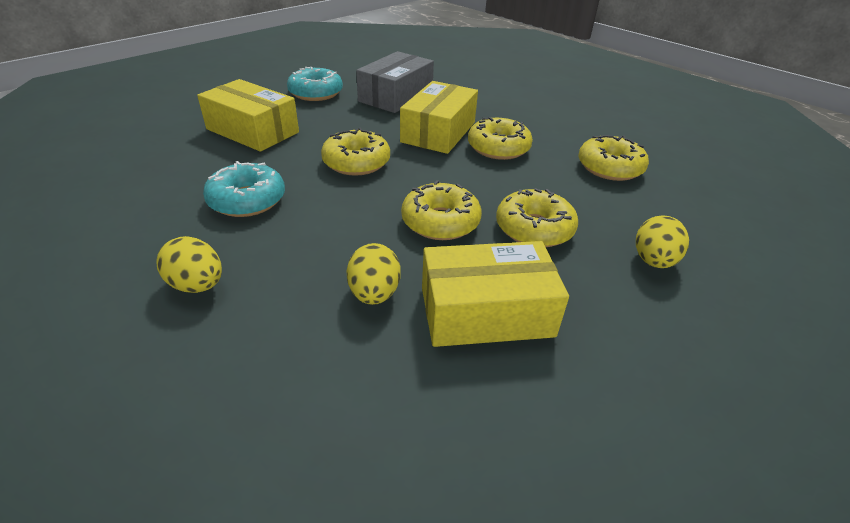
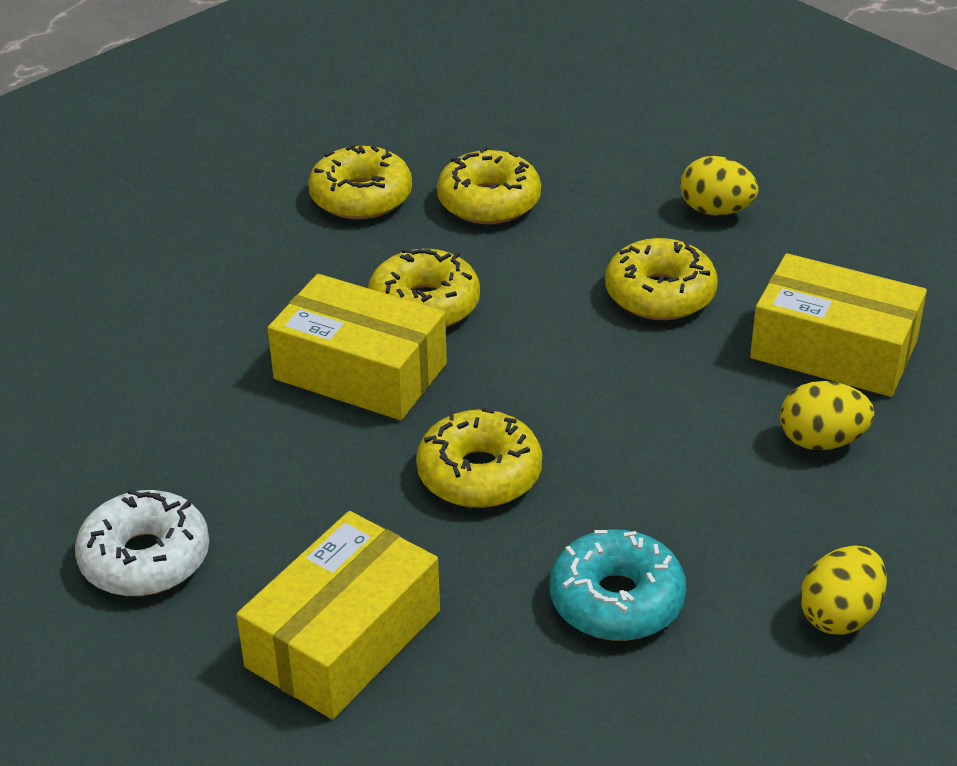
camera: 85 degrees left, 0 degrees up
turquoise donut [287,67,343,101] -> white donut [75,489,209,596]
grey box [356,51,434,113] -> none
yellow donut [401,180,482,240] -> yellow donut moved to [308,144,412,220]
yellow box [422,241,569,347] -> yellow box turned 60 degrees counterclockwise [750,253,927,397]

